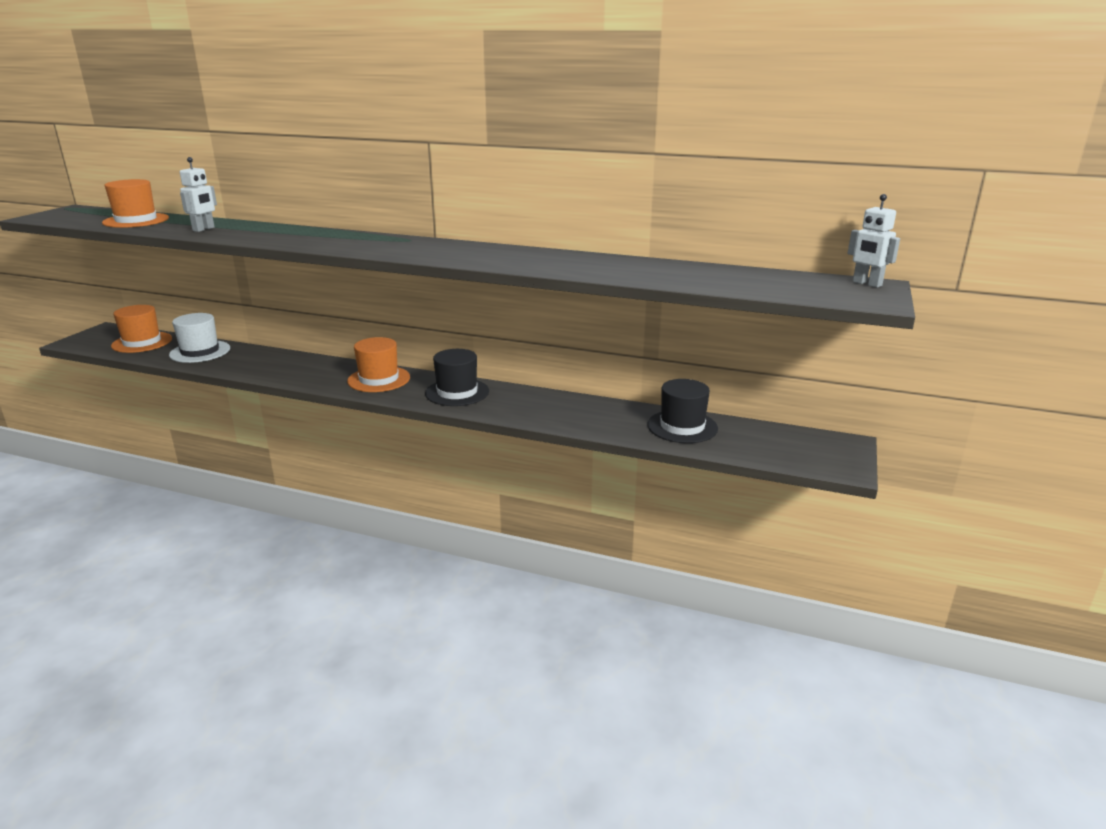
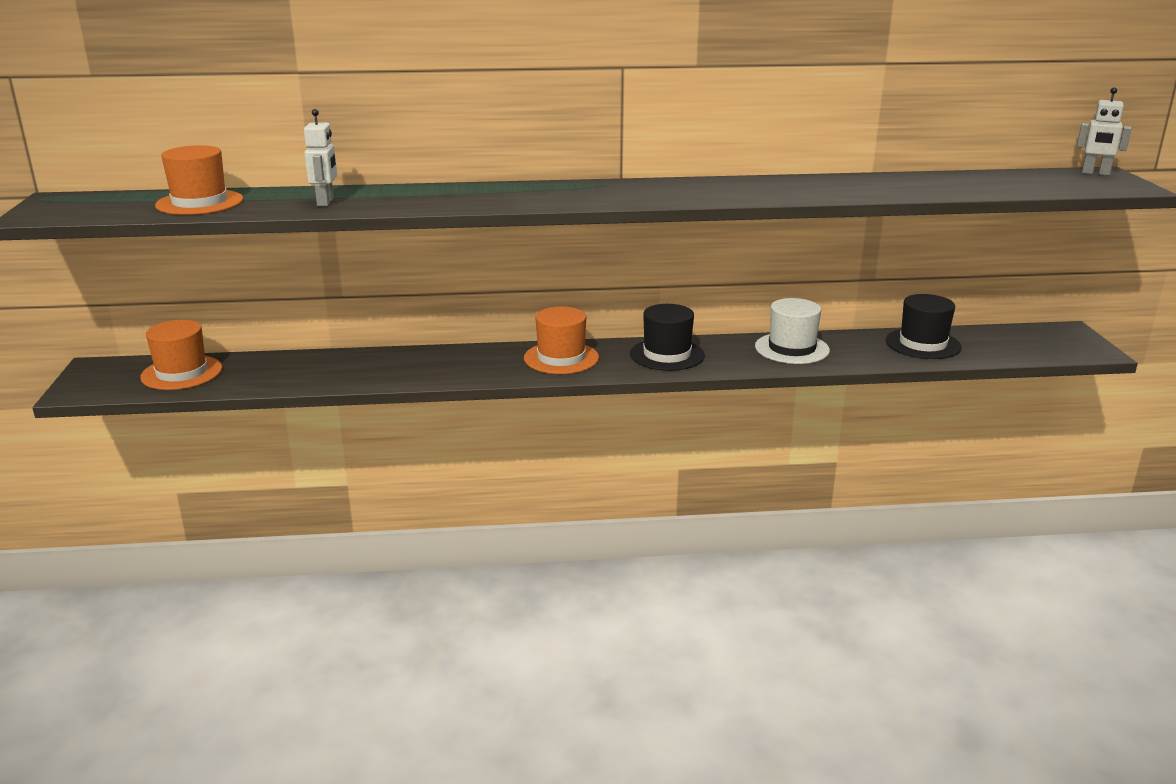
camera: 25 degrees left, 0 degrees up
white hat [169,313,230,363] -> white hat moved to [755,298,830,364]

